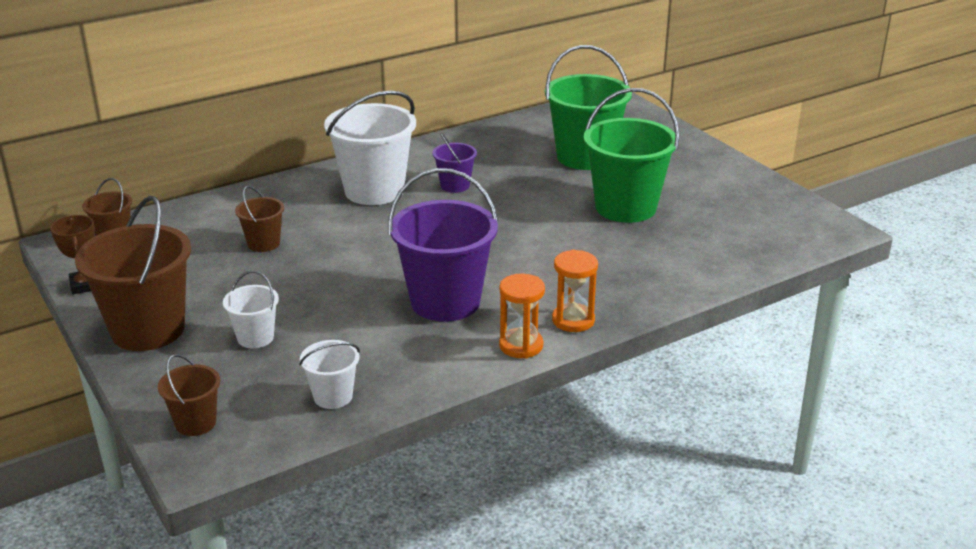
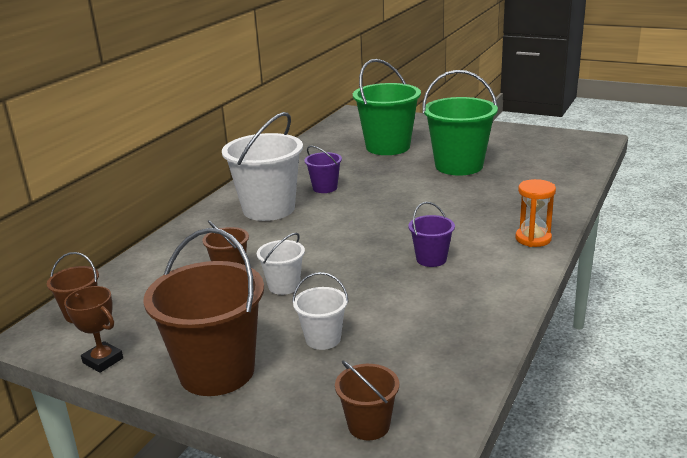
camera: 30 degrees left, 5 degrees down
white bucket [299,340,360,409] -> white bucket moved to [257,233,305,295]
purple bucket [388,168,498,322] -> purple bucket [409,202,455,267], size x0.50
orange hourglass [499,274,545,359] -> none

